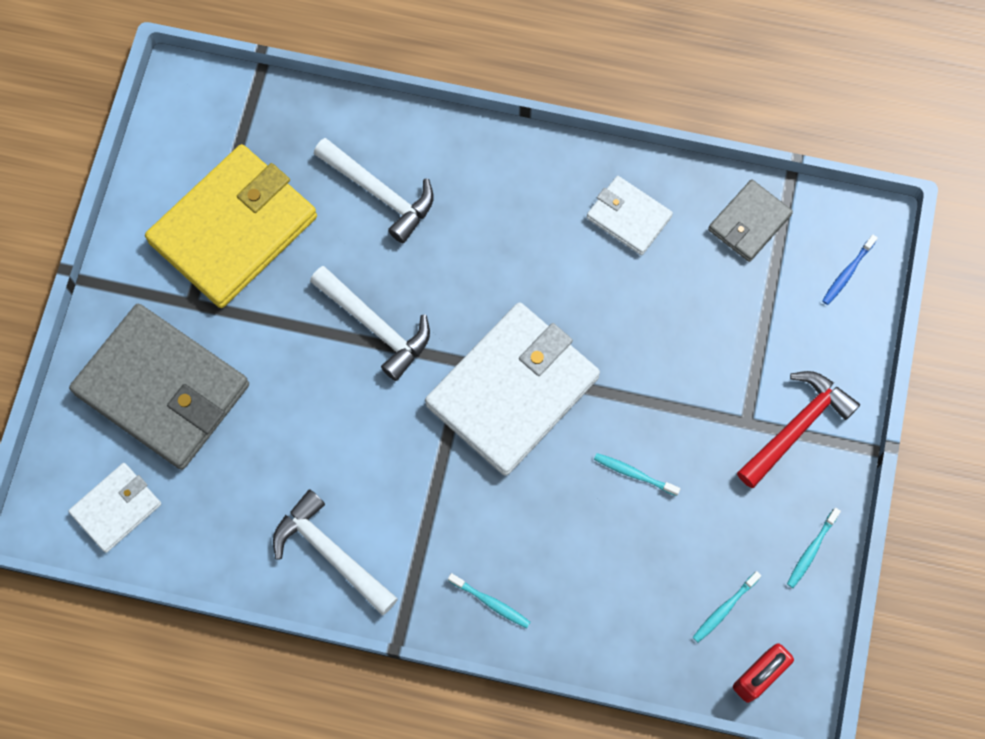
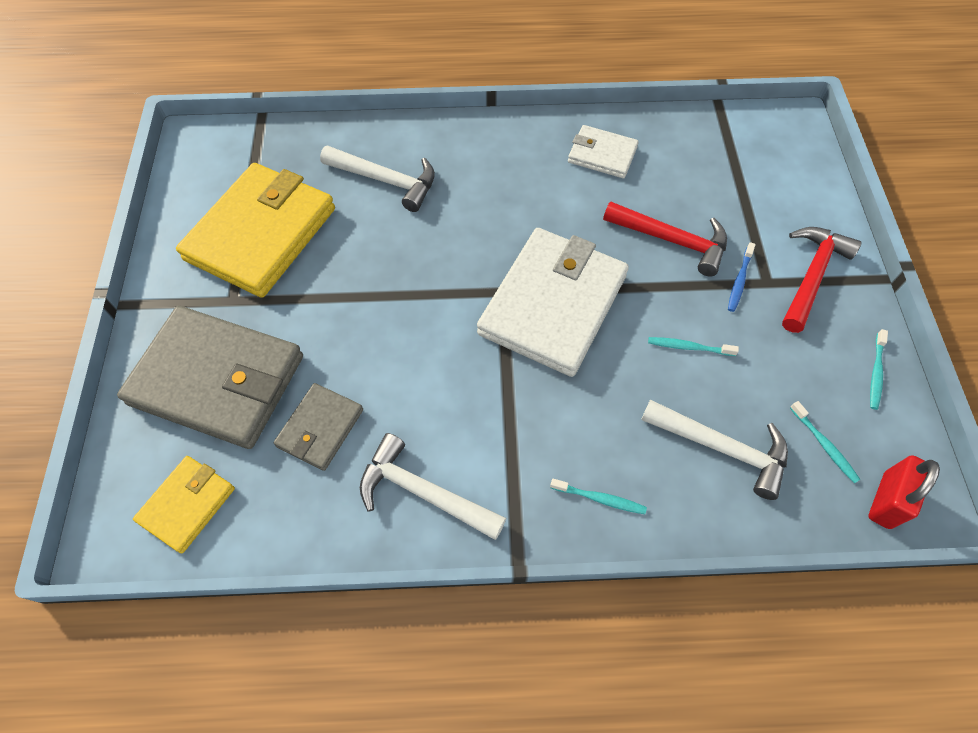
camera: 15 degrees left, 10 degrees down
white wallet [69,463,161,553] -> yellow wallet [133,456,235,553]
white hammer [310,266,430,381] -> white hammer moved to [641,400,788,500]
turquoise toothbrush [693,571,761,642] -> turquoise toothbrush turned 60 degrees counterclockwise [790,401,860,483]
grey wallet [708,179,793,262] -> grey wallet moved to [274,383,363,471]
blue toothbrush [822,235,878,305] -> blue toothbrush moved to [728,242,756,312]
none -> red hammer [603,201,727,277]

